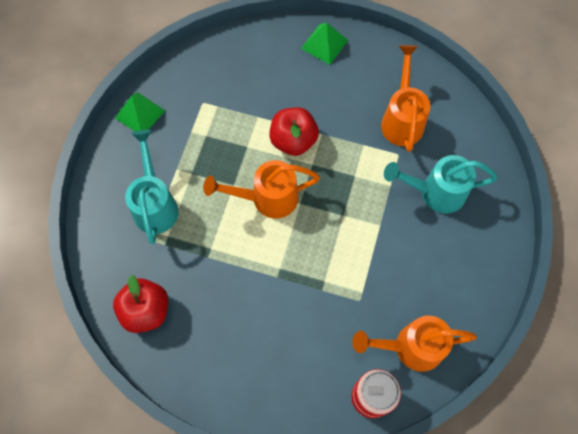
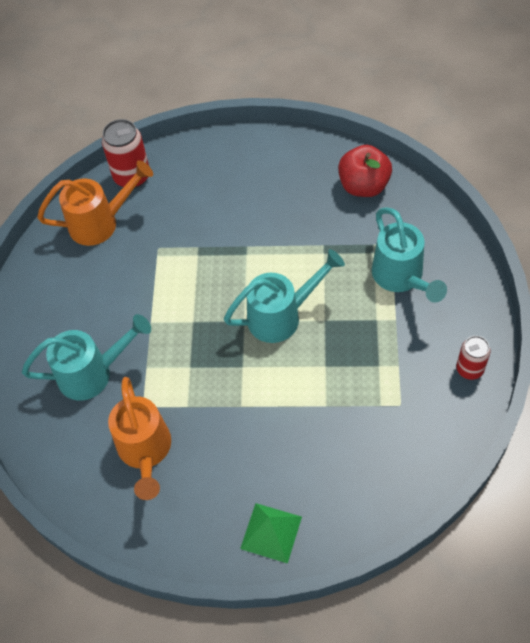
camera: 170 degrees right, 10 degrees down
green pyramid [115,93,165,131] -> red can [456,336,491,380]
orange watering can [203,160,320,219] -> turquoise watering can [224,249,345,343]
red apple [269,107,319,156] -> none

